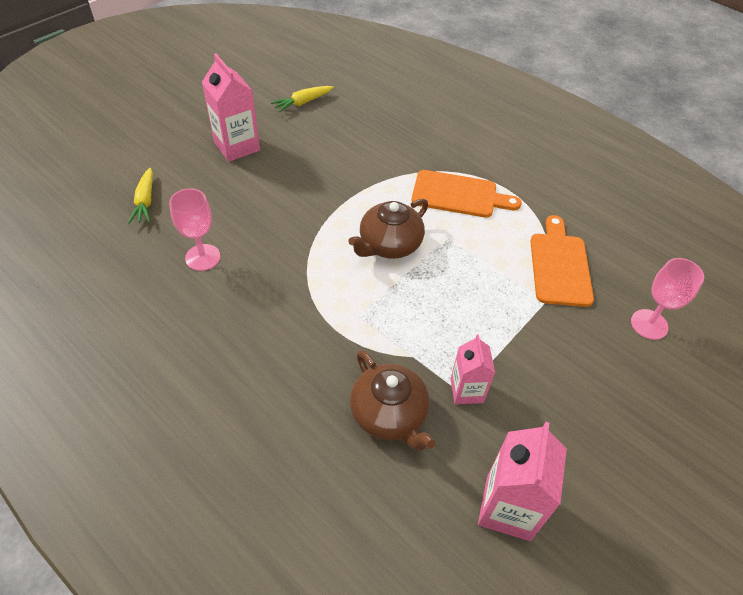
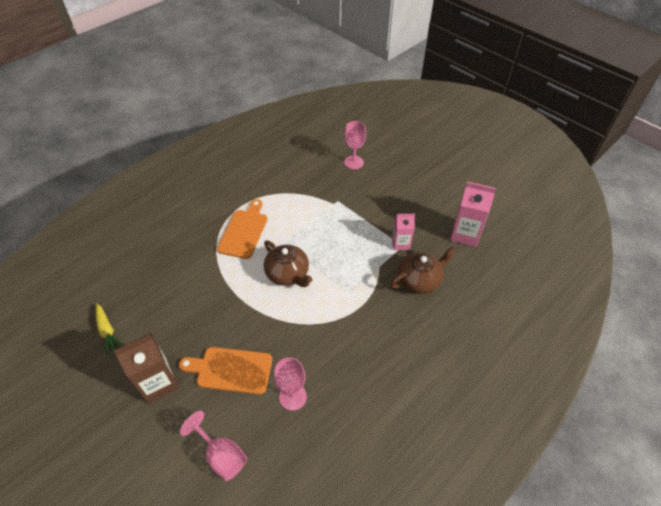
camera: 85 degrees left, 0 degrees up
yellow carrot [128,168,153,224] -> pink goblet [180,411,247,481]
pink carton [202,53,260,162] -> brown carton [114,333,179,404]
orange cutting board [530,215,594,307] -> orange cutting board moved to [179,347,272,394]

